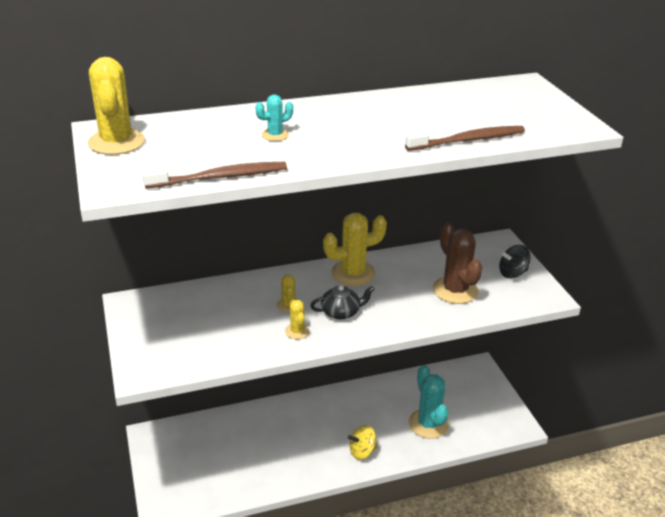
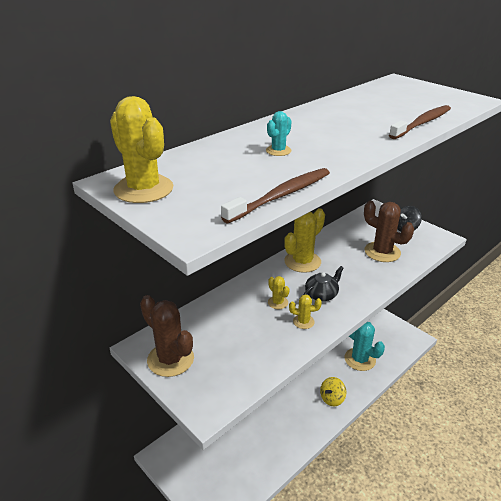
camera: 25 degrees left, 0 degrees up
yellow cactus [285,299,310,339] -> yellow cactus turned 45 degrees counterclockwise [289,294,322,329]
none -> brown cactus [140,295,194,377]

